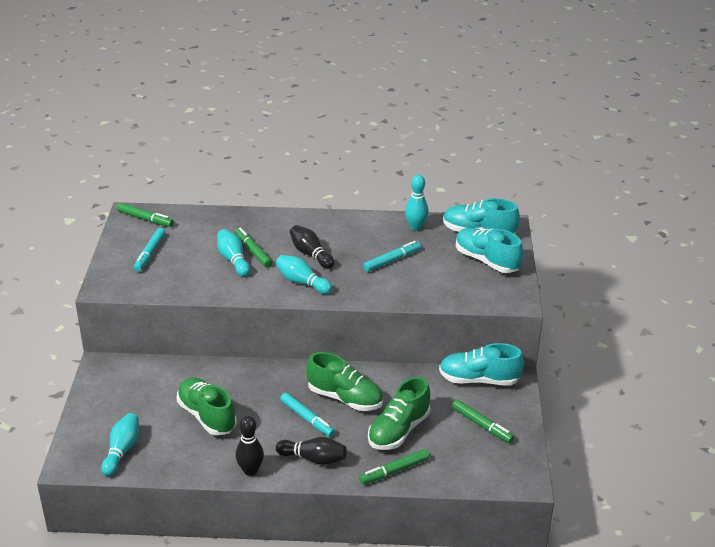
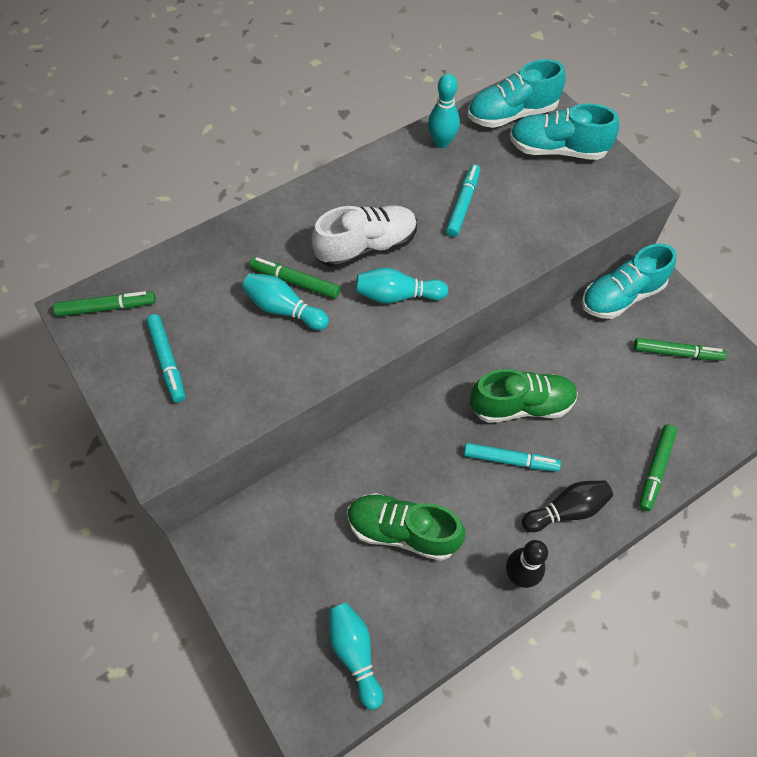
camera: 35 degrees left, 25 degrees up
black bowling pin [290,225,334,269] -> white shoe [311,205,417,269]
green shoe [368,377,430,450] -> none

